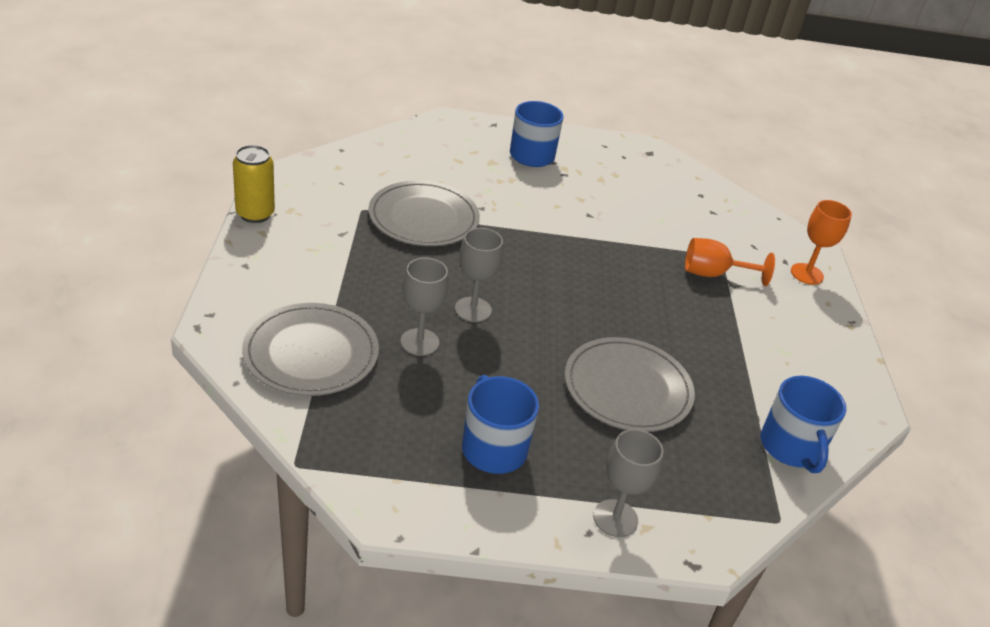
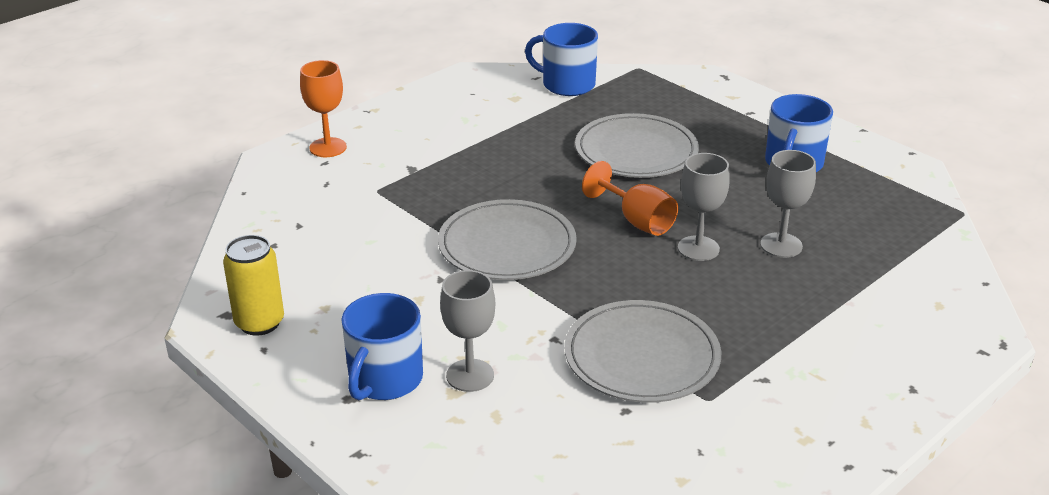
camera: 130 degrees left, 5 degrees down
yellow can [233,145,275,223] -> yellow can moved to [223,235,284,336]
grey plate [242,303,379,396] -> grey plate moved to [438,199,577,280]
grey goblet [593,429,663,537] -> grey goblet moved to [440,270,495,392]
orange goblet [685,238,775,286] -> orange goblet moved to [582,161,678,236]
blue mug [761,376,846,473] -> blue mug turned 105 degrees counterclockwise [525,23,598,96]

